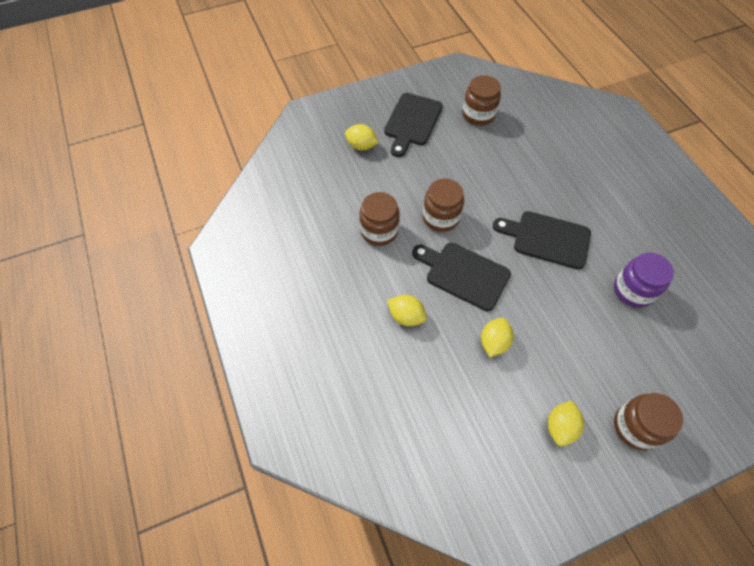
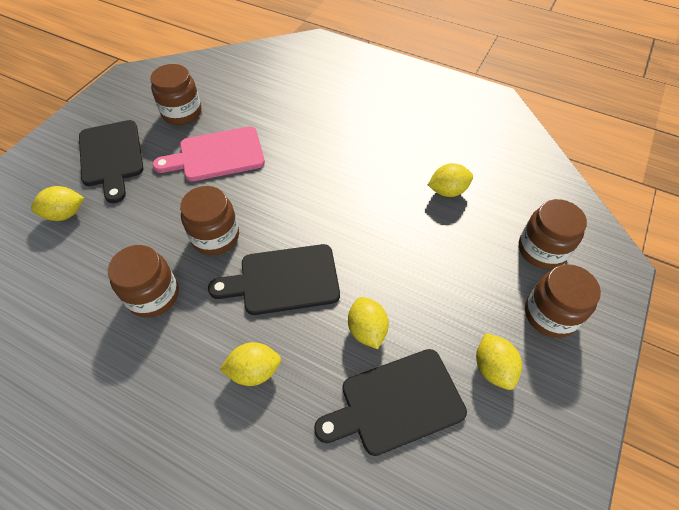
camera: 40 degrees left, 5 degrees down
black cutting board [493,211,591,269] -> black cutting board moved to [314,349,467,456]
purple jar [614,253,674,307] -> yellow lemon [428,163,473,197]
none -> pink cutting board [152,126,265,181]
none -> brown jar [519,199,587,269]

